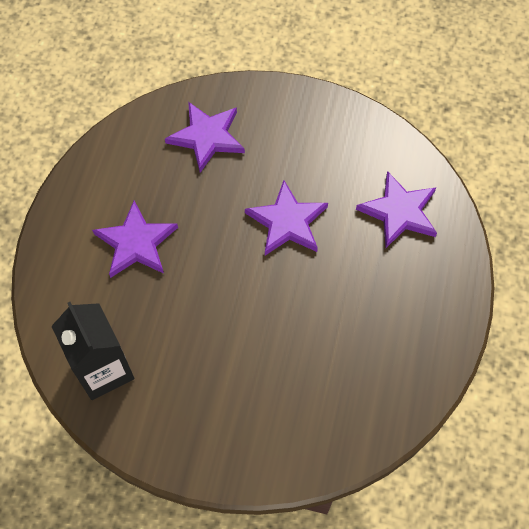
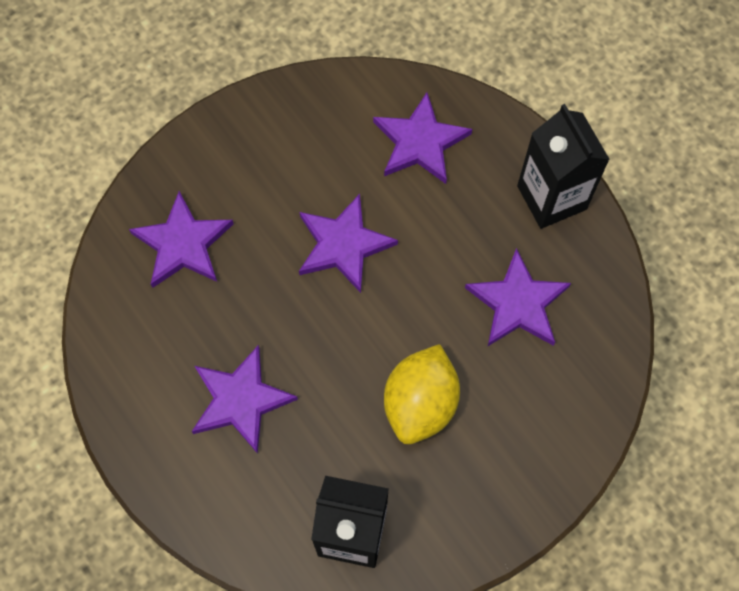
camera: 50 degrees left, 5 degrees up
none -> yellow lemon [384,344,460,444]
none -> purple star [465,248,571,346]
none -> black carton [517,104,610,229]

